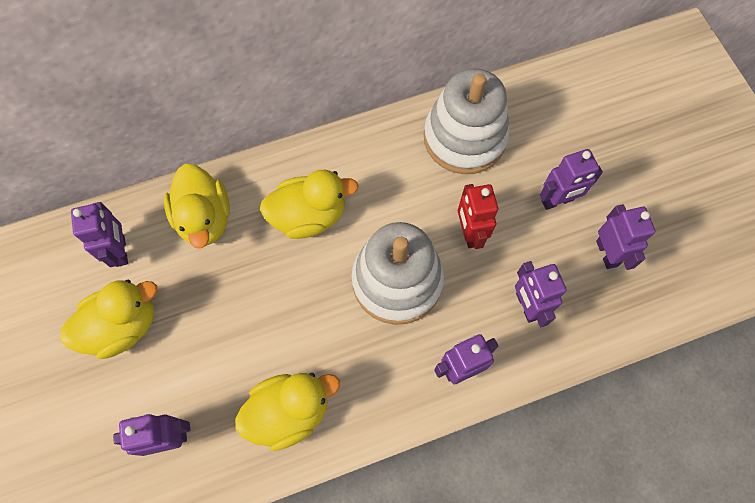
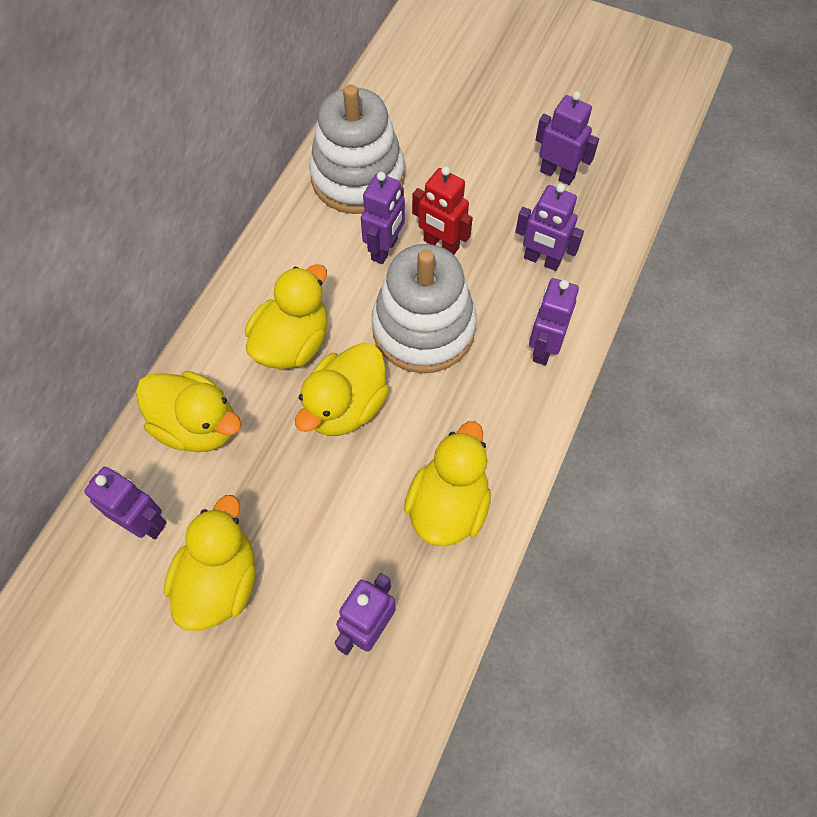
camera: 45 degrees left, 5 degrees down
purple robot [540,149,603,210] -> purple robot moved to [361,172,405,264]
none -> yellow duck [295,342,389,436]

